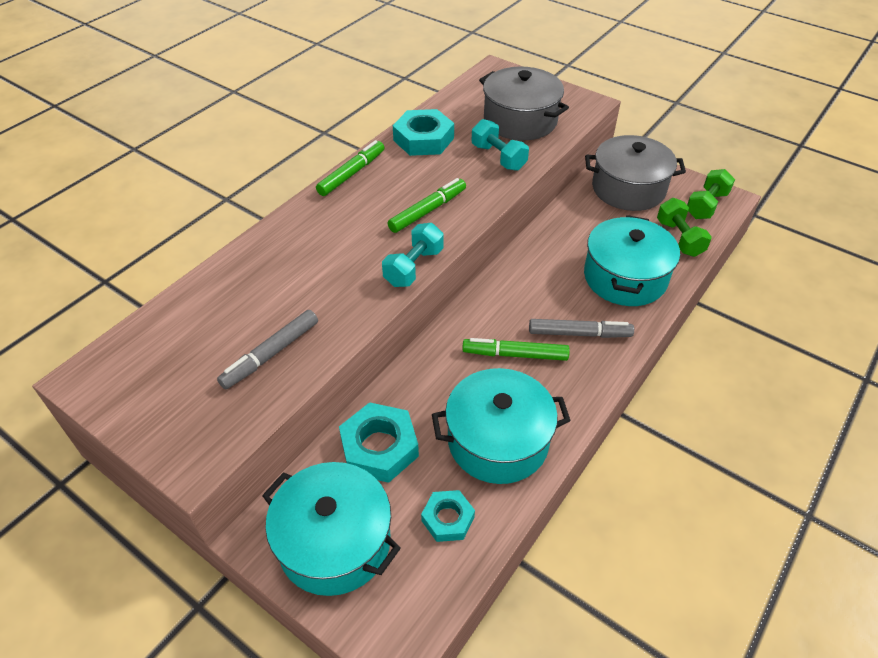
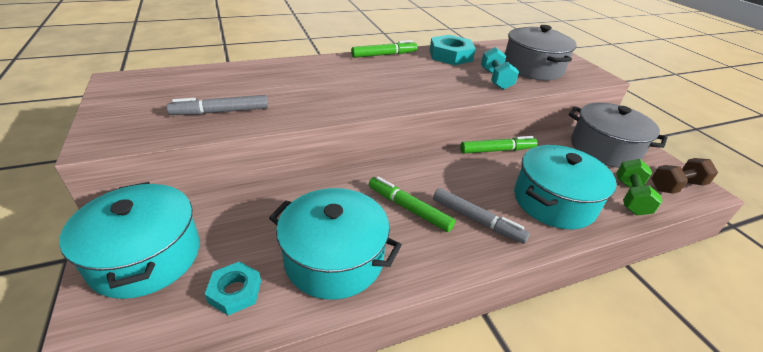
camera: 30 degrees right, 10 degrees down
turquoise nut [339,402,419,483] -> none
turquoise dumbbell [382,223,444,287] -> none
green marker [387,178,466,233] -> green marker moved to [460,136,538,153]
green dumbbell [687,169,735,219] -> brown dumbbell [651,158,718,194]

